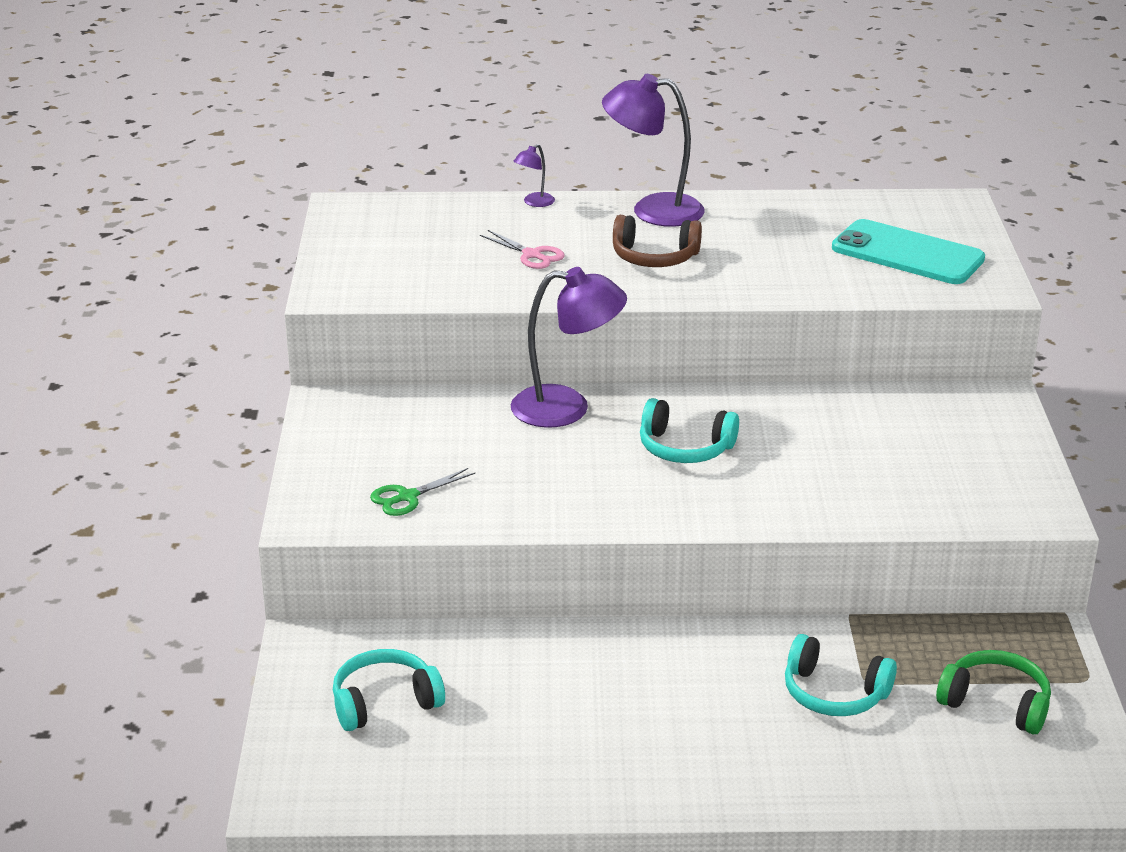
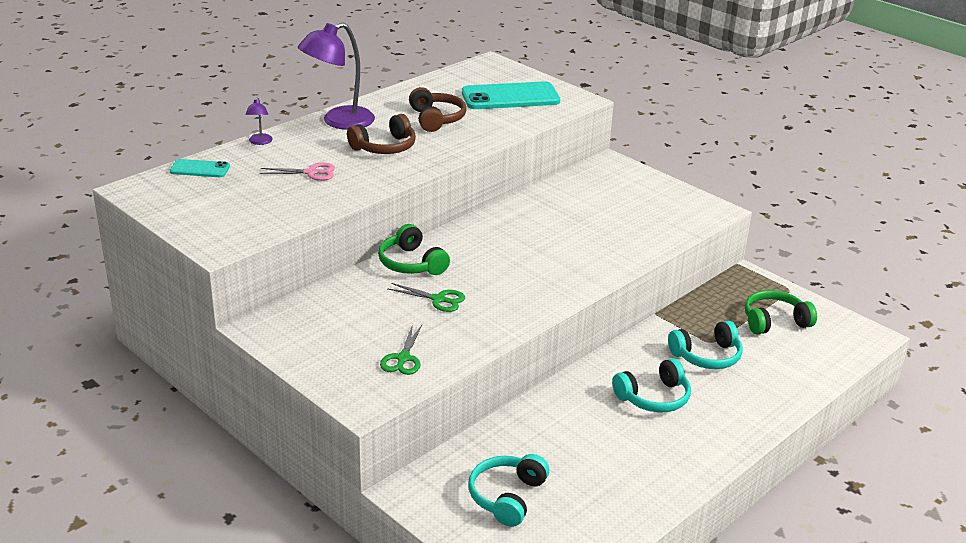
camera: 45 degrees left, 0 degrees up
purple lamp [511,267,627,428] -> green headphones [378,224,450,275]
turquoise headphones [640,398,739,463] -> turquoise headphones moved to [612,358,691,412]
none -> turquoise phone [169,159,230,177]
none -> green scissors [387,283,465,312]
none -> brown headphones [409,87,467,132]

